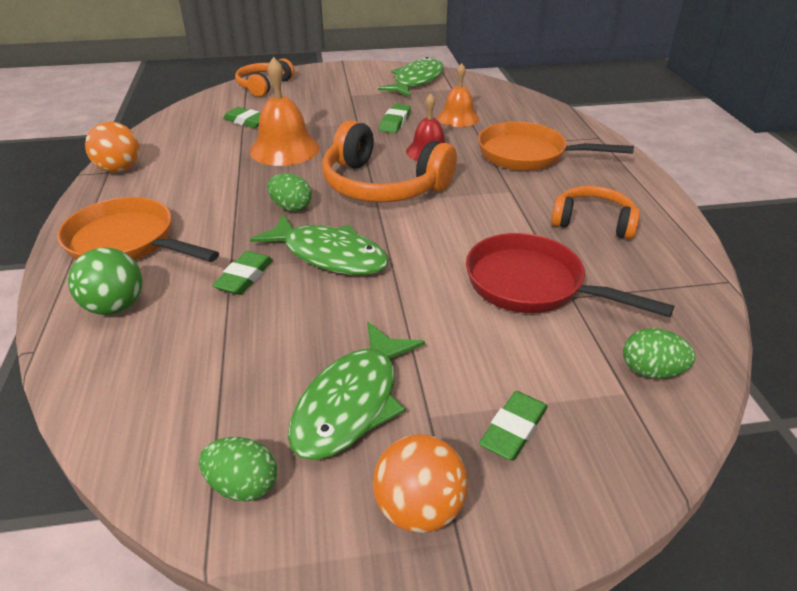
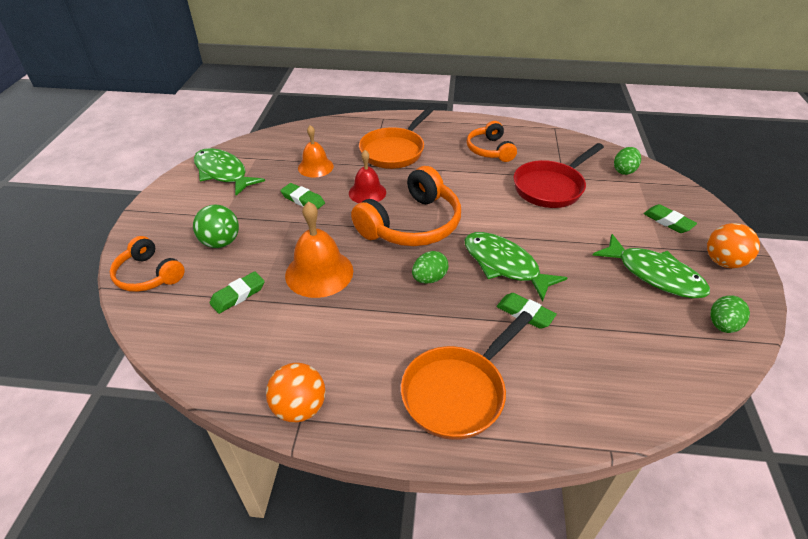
camera: 75 degrees left, 5 degrees up
green ball [68,247,143,315] -> green ball moved to [193,204,239,248]
green fish [250,214,389,275] -> green fish turned 90 degrees counterclockwise [464,232,567,302]
orange headphones [551,186,640,239] -> orange headphones turned 45 degrees counterclockwise [467,121,517,162]

